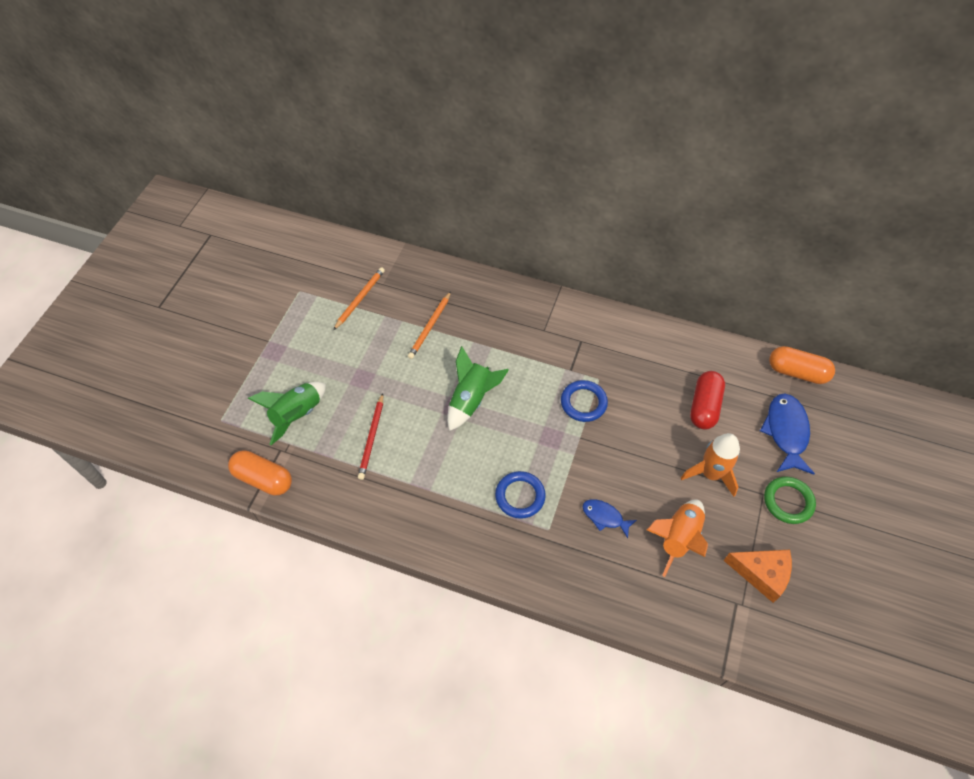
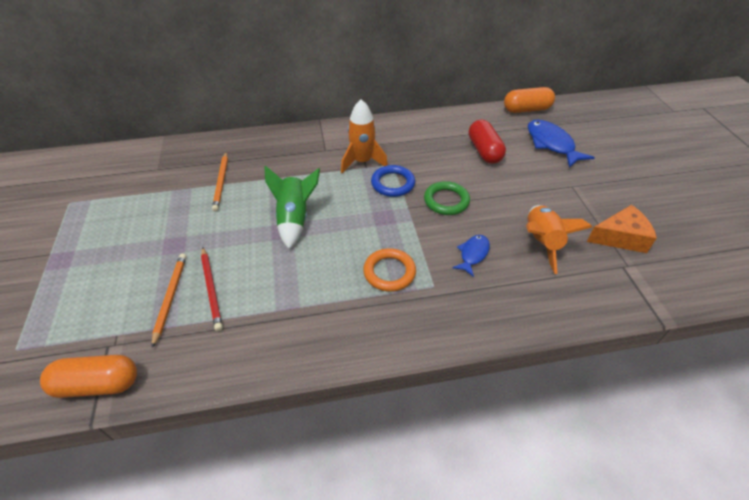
camera: 30 degrees left, 10 degrees down
green rocket [248,382,326,445] -> none
orange pencil [333,267,385,330] -> orange pencil moved to [152,254,186,348]
blue ring [495,471,546,519] -> orange ring [363,248,416,292]
blue fish [583,499,637,538] -> blue fish turned 120 degrees clockwise [453,235,490,277]
orange rocket [681,433,740,497] -> orange rocket moved to [341,99,388,173]
green ring [764,476,816,524] -> green ring moved to [424,181,470,215]

